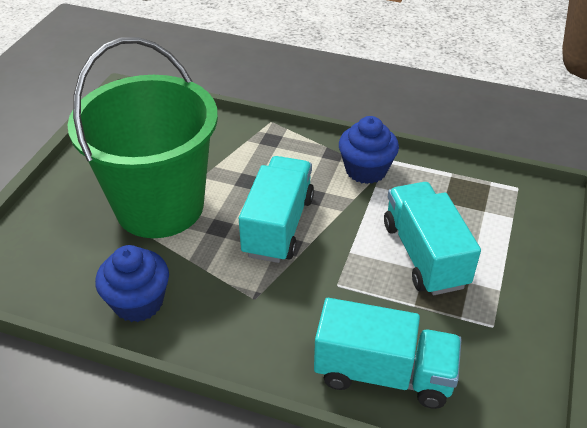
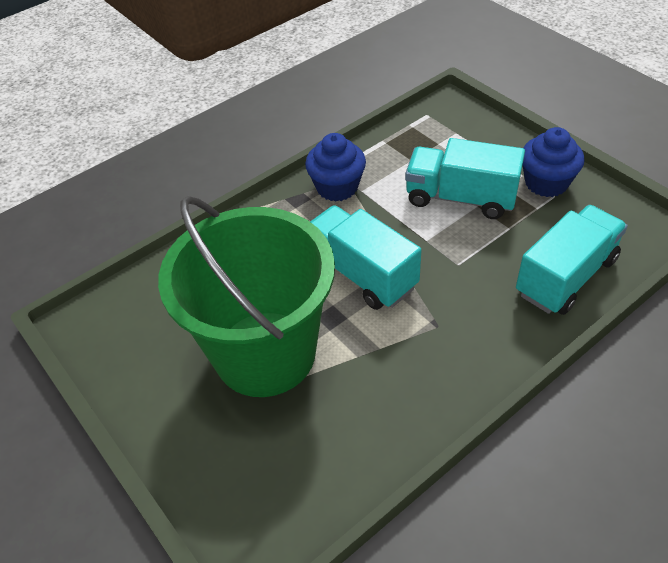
camera: 55 degrees left, 5 degrees up
blue cupcake [95,245,169,322] -> blue cupcake moved to [523,127,584,197]

